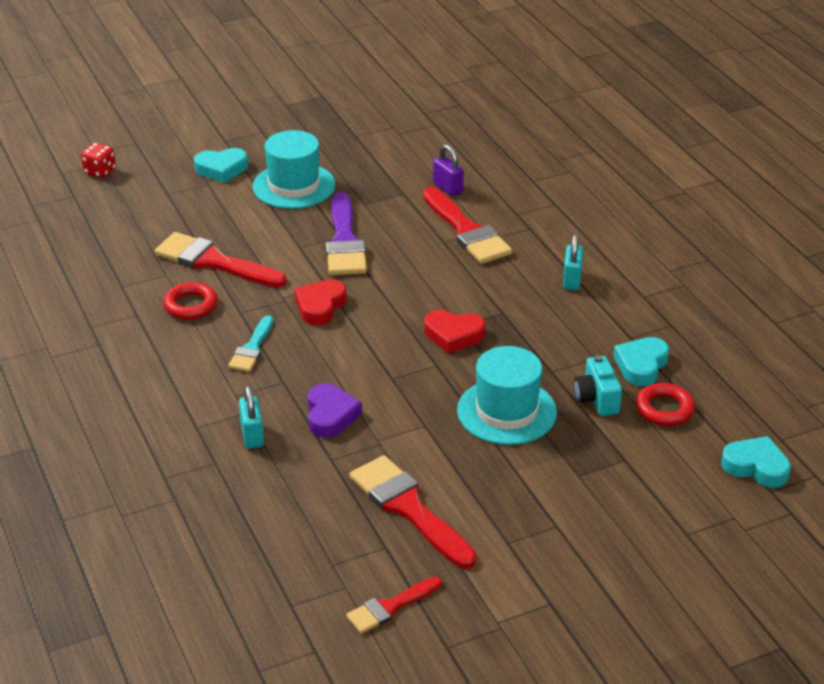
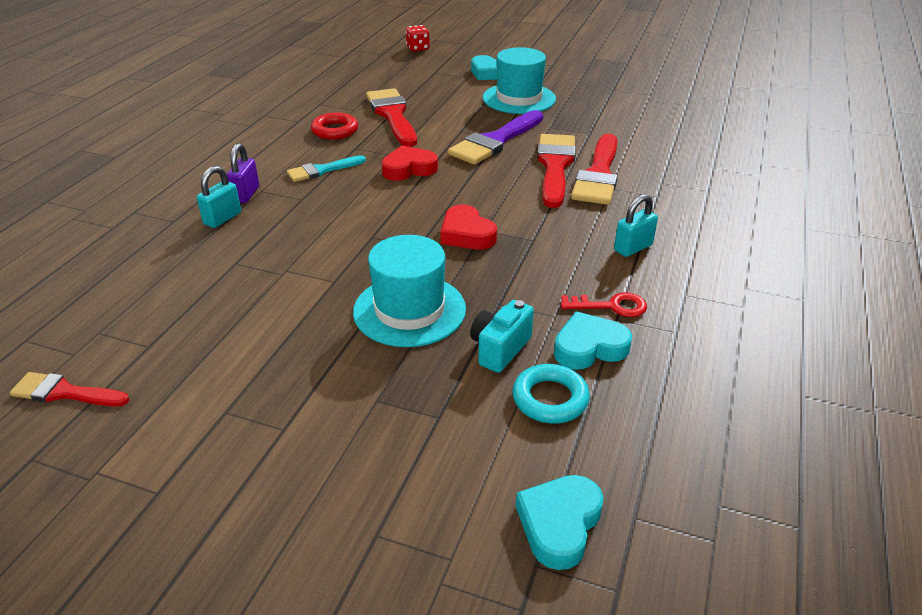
camera: 45 degrees right, 0 degrees up
purple heart [308,383,362,438] -> none
red brush [350,455,477,569] -> red brush moved to [537,134,576,208]
purple padlock [433,144,464,197] -> purple padlock moved to [227,143,259,203]
red ring [636,383,695,426] -> turquoise ring [512,364,590,424]
turquoise heart [721,436,791,488] -> turquoise heart turned 135 degrees counterclockwise [516,475,603,570]
none -> red key [561,292,647,317]

